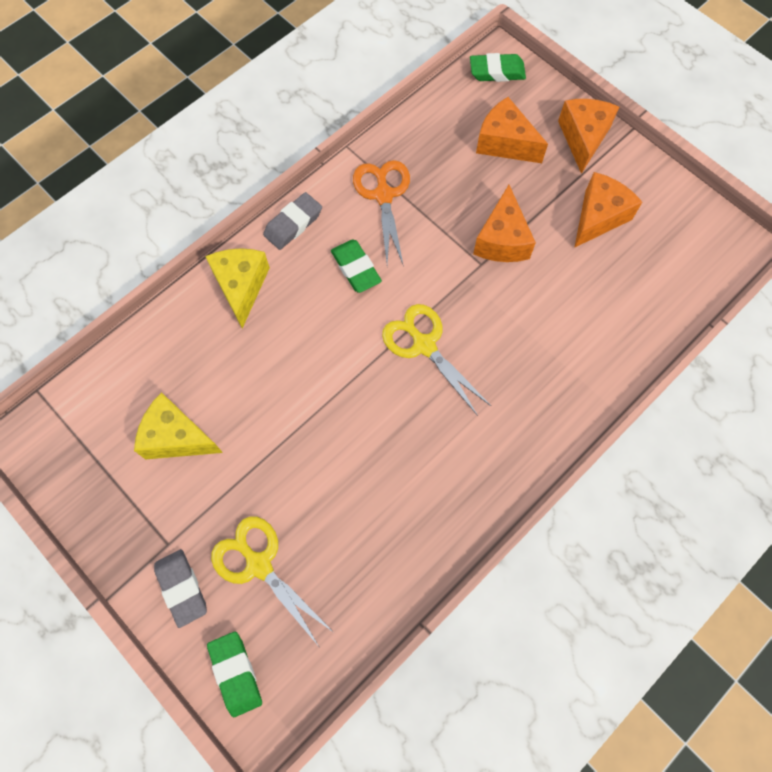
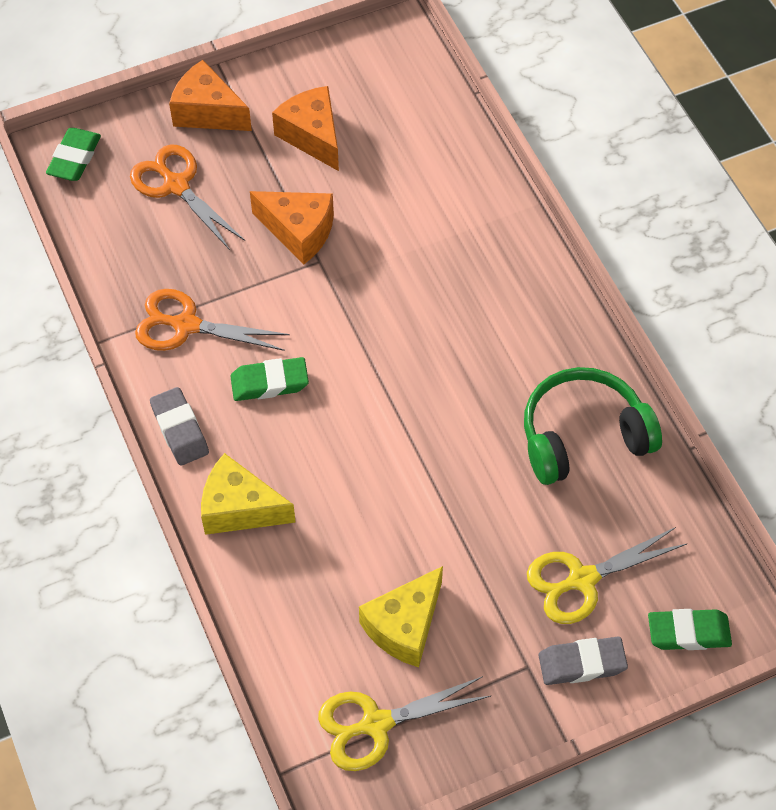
camera: 70 degrees left, 10 degrees down
yellow scissors [382,304,491,416] -> yellow scissors moved to [318,676,491,771]
orange cheese [476,97,548,163] -> orange scissors [130,144,245,250]
none -> green headphones [524,367,662,485]

